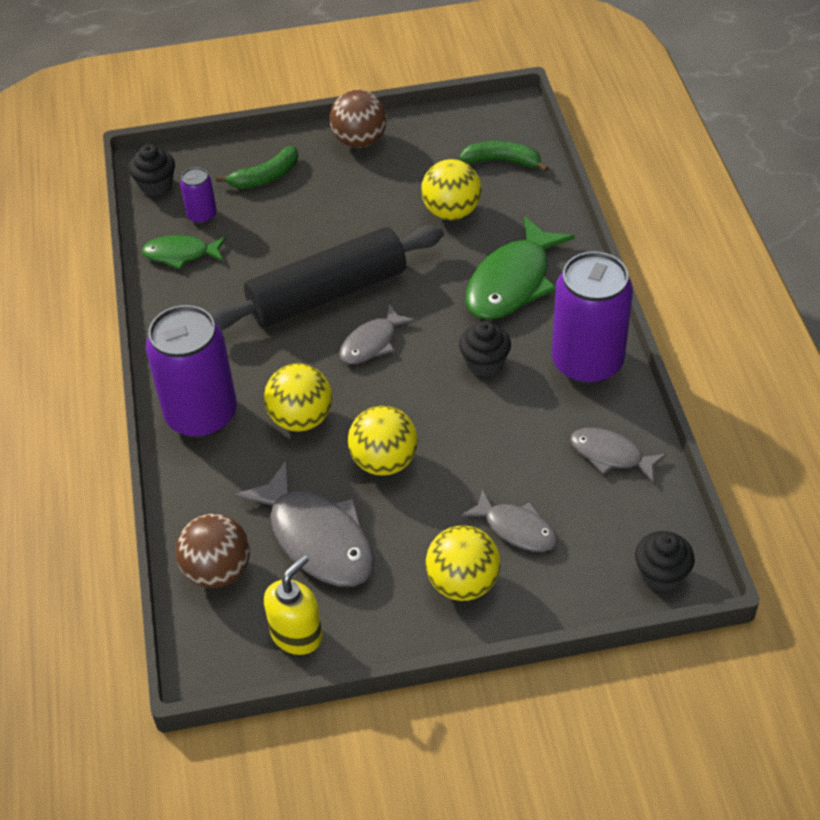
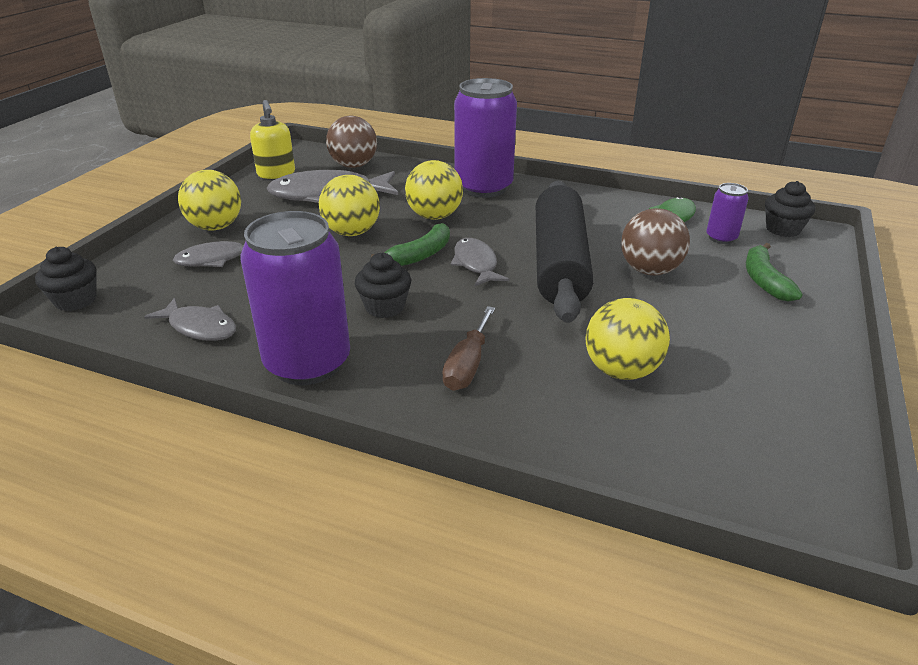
camera: 120 degrees right, 15 degrees down
brown ball [330,90,387,148] -> brown ball moved to [621,208,690,275]
green banana [459,141,548,172] -> green banana moved to [371,223,450,266]
green fish [465,216,575,320] -> brown screwdriver [442,306,495,391]
grey fish [570,427,667,483] -> grey fish turned 60 degrees clockwise [144,298,236,341]

